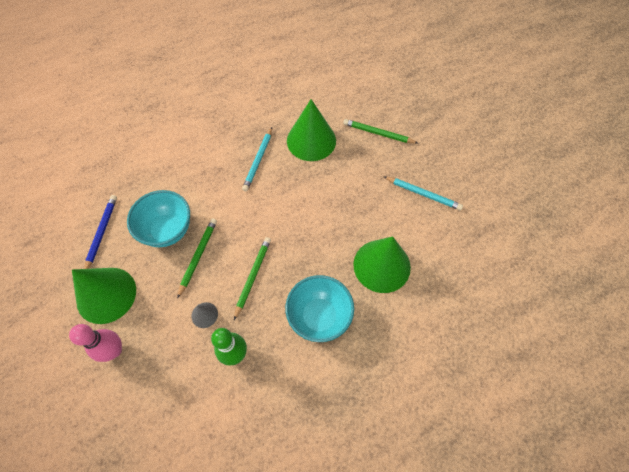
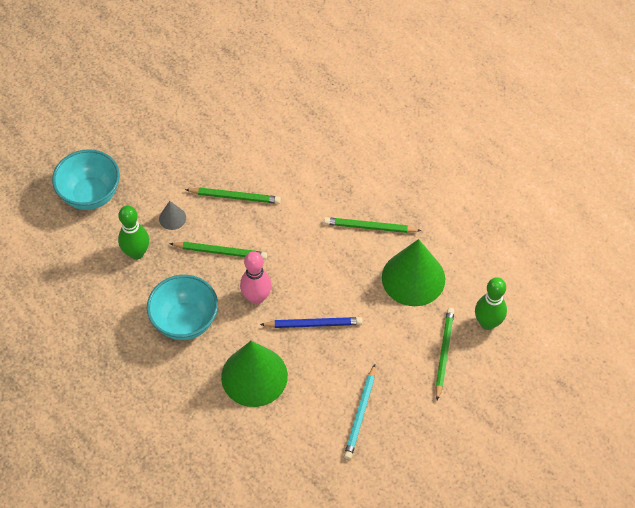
camera: 80 degrees right, 5 degrees down
pink bowling pin [69,324,122,362] -> pink bowling pin moved to [240,251,272,304]
green cone [72,268,136,324] -> none
blue pencil [84,195,117,269] -> blue pencil moved to [260,317,363,328]
turquoise bowl [127,190,190,247] -> turquoise bowl moved to [52,149,120,210]
turquoise pencil [242,127,272,191] -> green pencil [324,217,422,233]
none -> green bowling pin [475,277,507,330]

